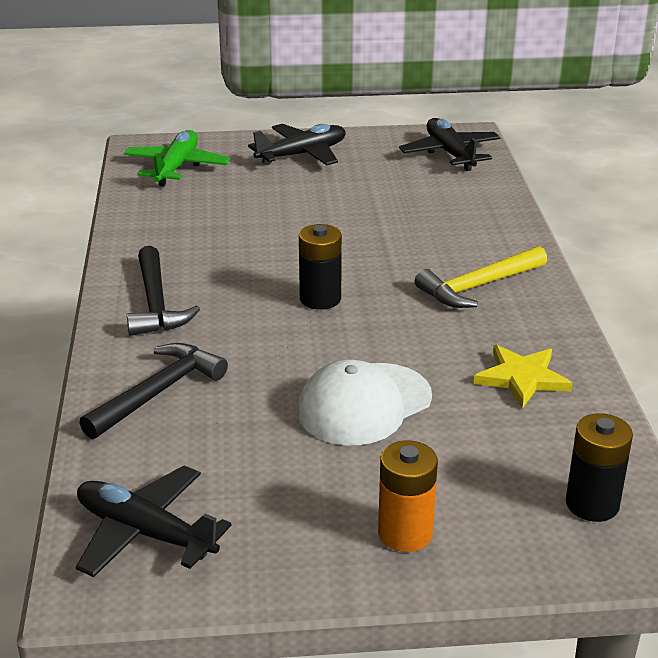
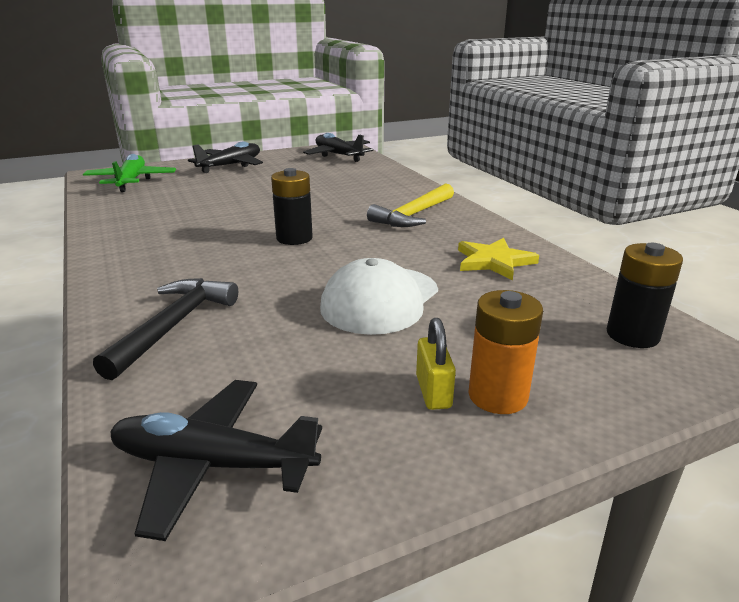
camera: 20 degrees left, 5 degrees down
black hammer [127,246,200,336] -> none
none -> yellow padlock [416,318,456,410]

